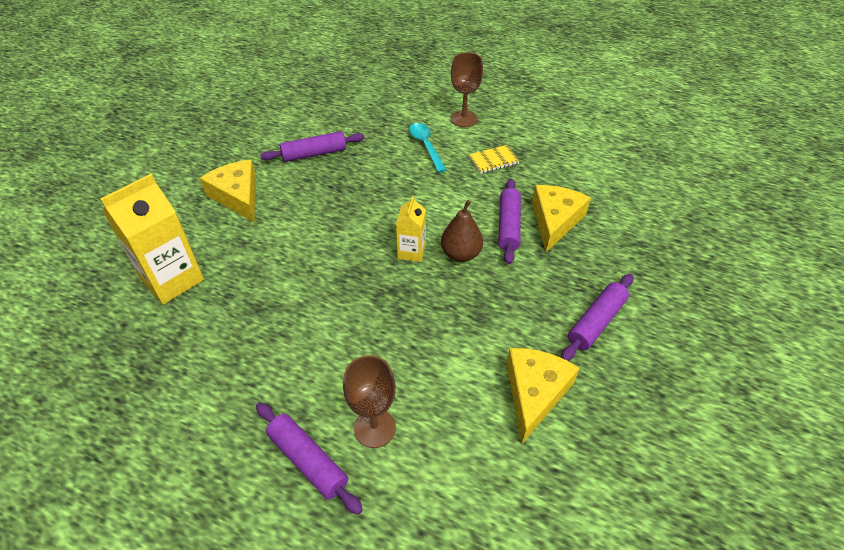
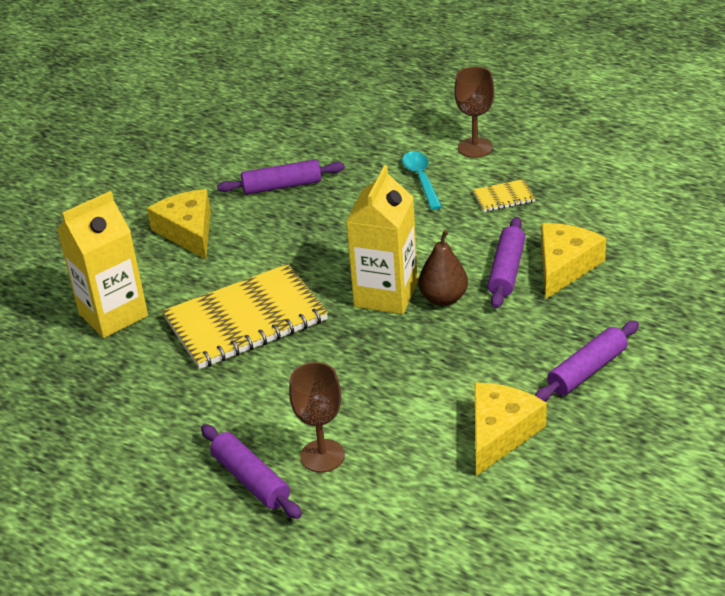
camera: 10 degrees right, 10 degrees down
yellow carton [396,196,426,262] -> yellow carton [346,165,418,314], size x1.83
none -> yellow notebook [162,264,328,369]

